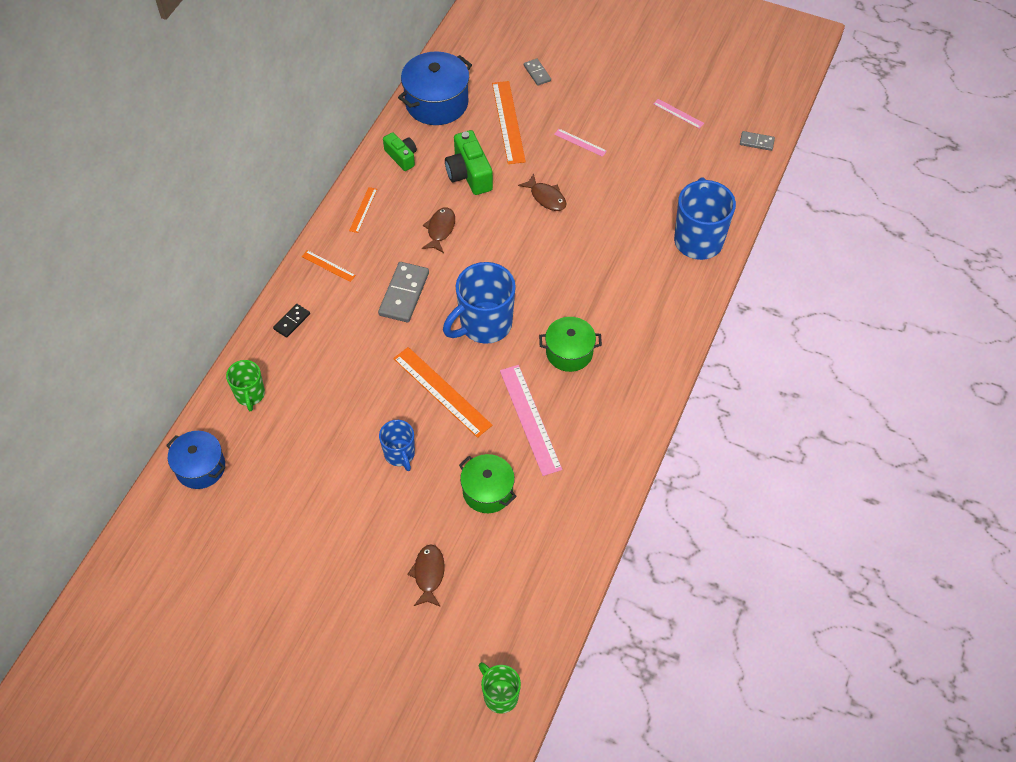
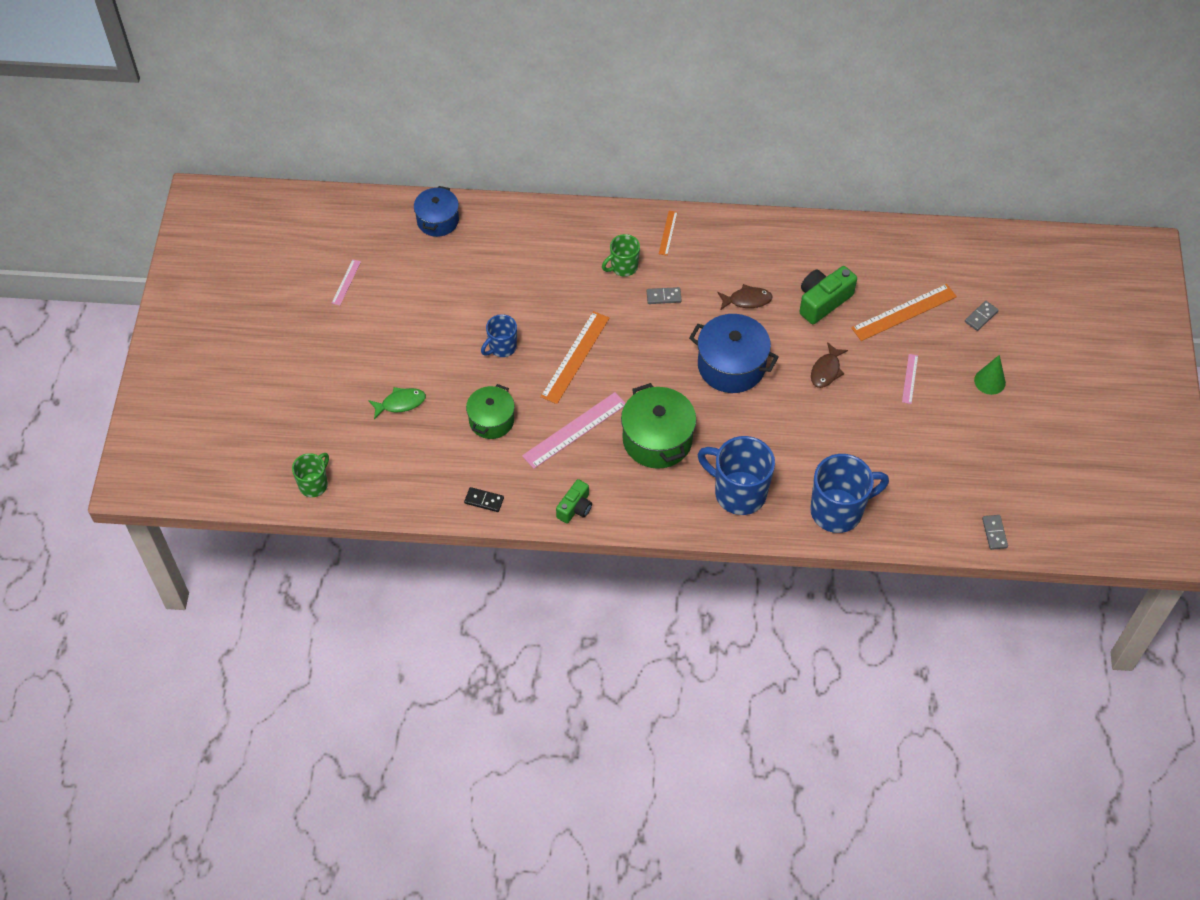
camera: 70 degrees right, 0 degrees up
green mug [226,360,265,411] -> green mug moved to [602,234,640,277]
black domino [273,304,310,338] -> black domino moved to [464,487,504,512]
orange ruler [349,187,377,233] -> none
grey domino [378,262,429,322] -> grey domino [647,287,682,304], size x0.55
green camera [383,132,417,171] -> green camera moved to [556,479,592,524]
blue pot [398,51,472,125] -> blue pot moved to [689,314,779,393]
brown fish [407,545,445,607] -> green fish [368,387,426,419]
blue mug [443,262,516,344] -> blue mug moved to [698,436,775,515]
green pot [539,317,602,372] -> green pot [621,383,696,469], size x1.53
pink ruler [653,99,704,129] -> pink ruler moved to [332,259,361,306]
none -> green cone [974,355,1006,395]

